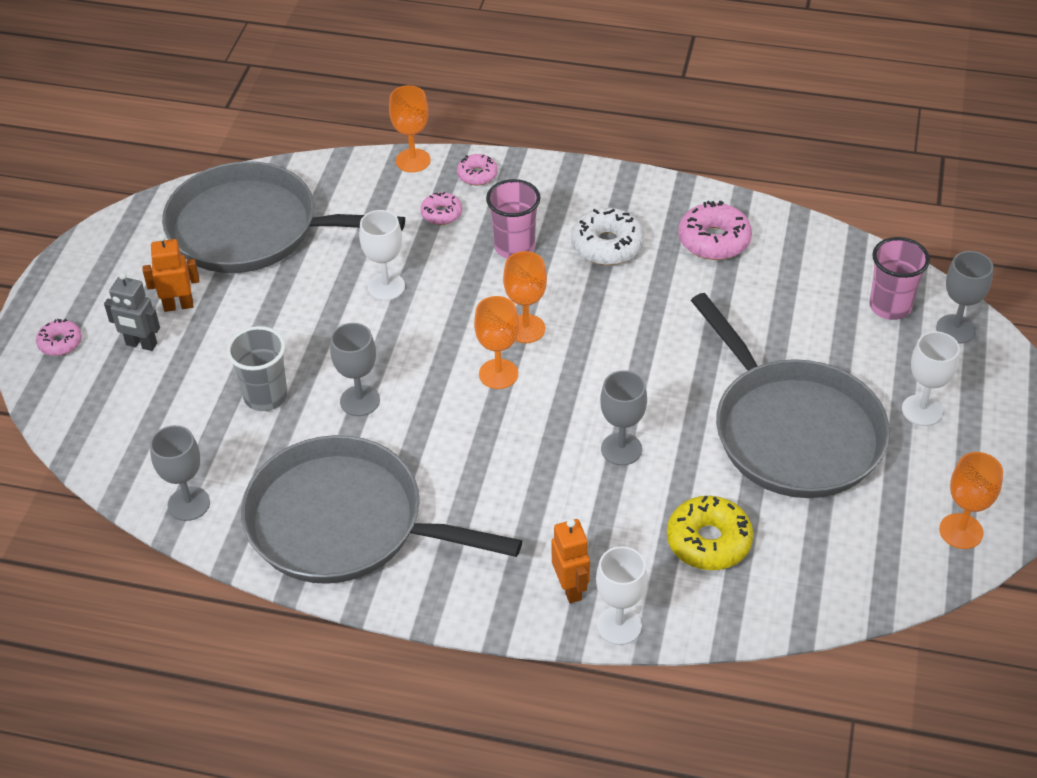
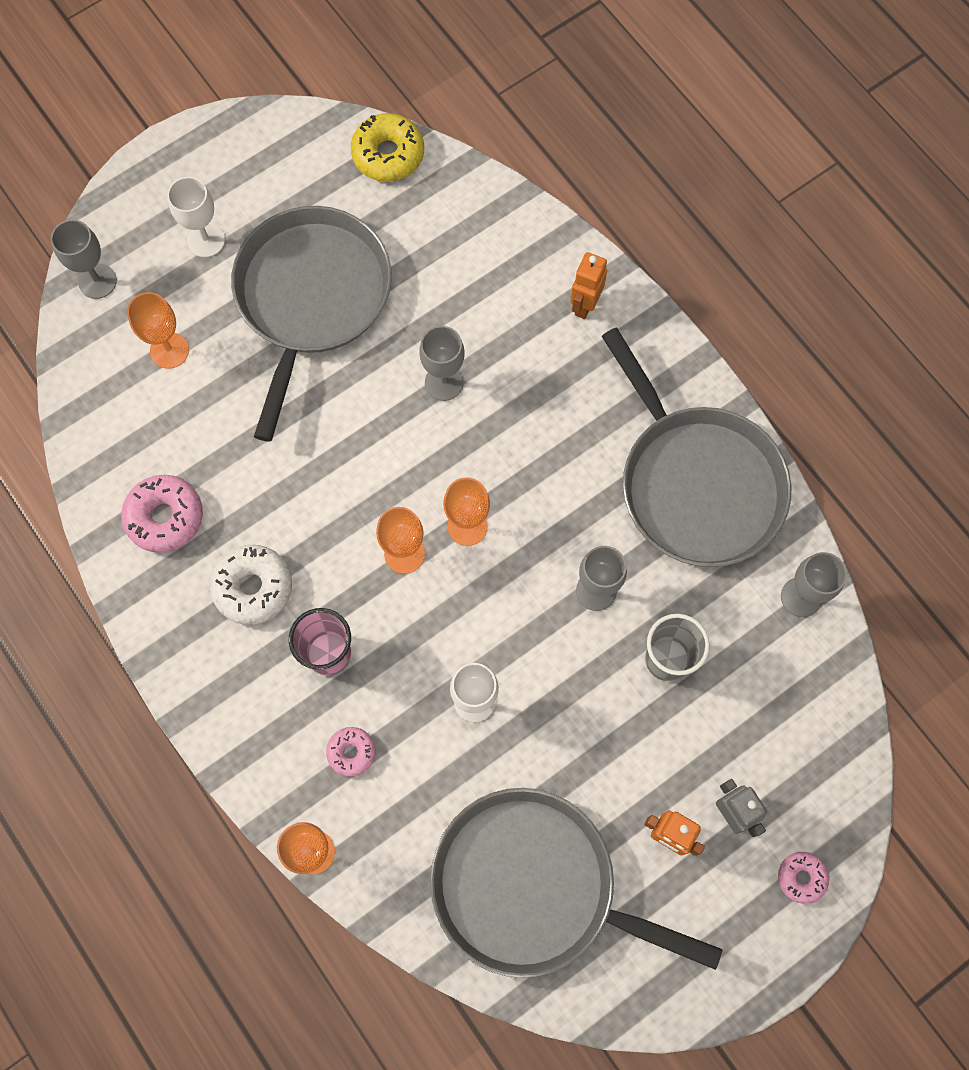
camera: 140 degrees left, 25 degrees up
grey pan [162,161,405,273] -> grey pan turned 150 degrees clockwise [430,788,723,978]
pink donut [457,154,498,186] -> none
white goblet [596,546,647,645] -> none
yellow donut [667,496,753,570] -> yellow donut moved to [351,113,424,181]
pink cup [869,237,930,320] -> none
orange goblet [939,452,1003,549] -> orange goblet moved to [127,292,189,369]

